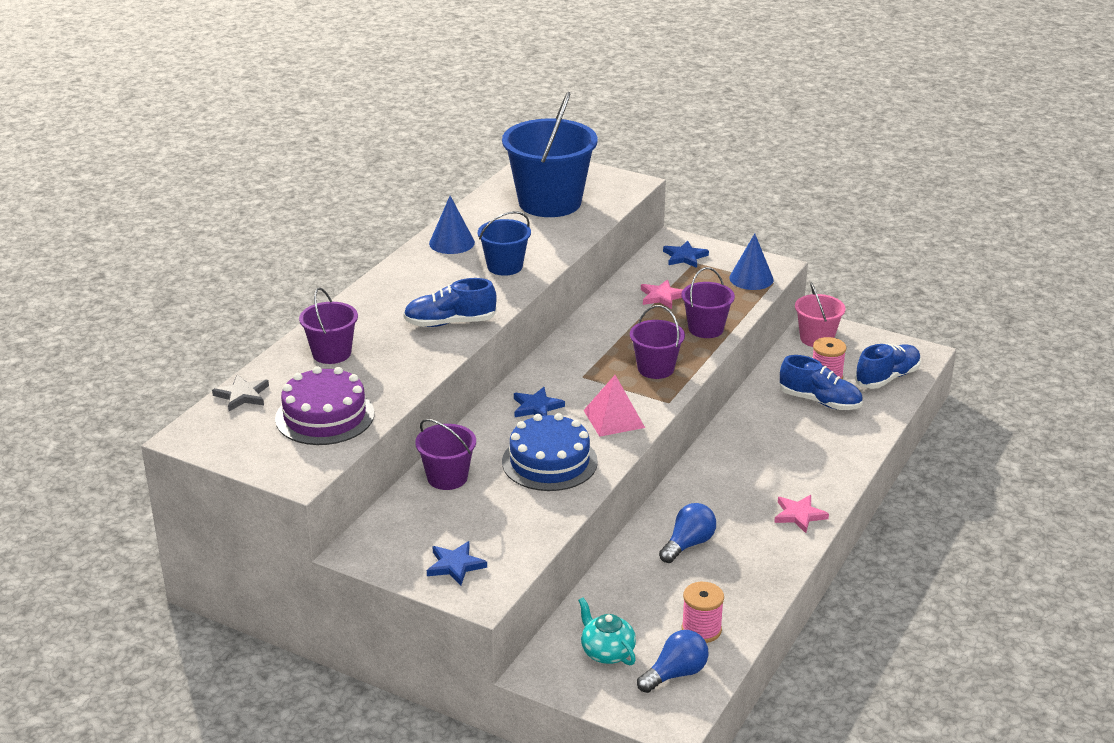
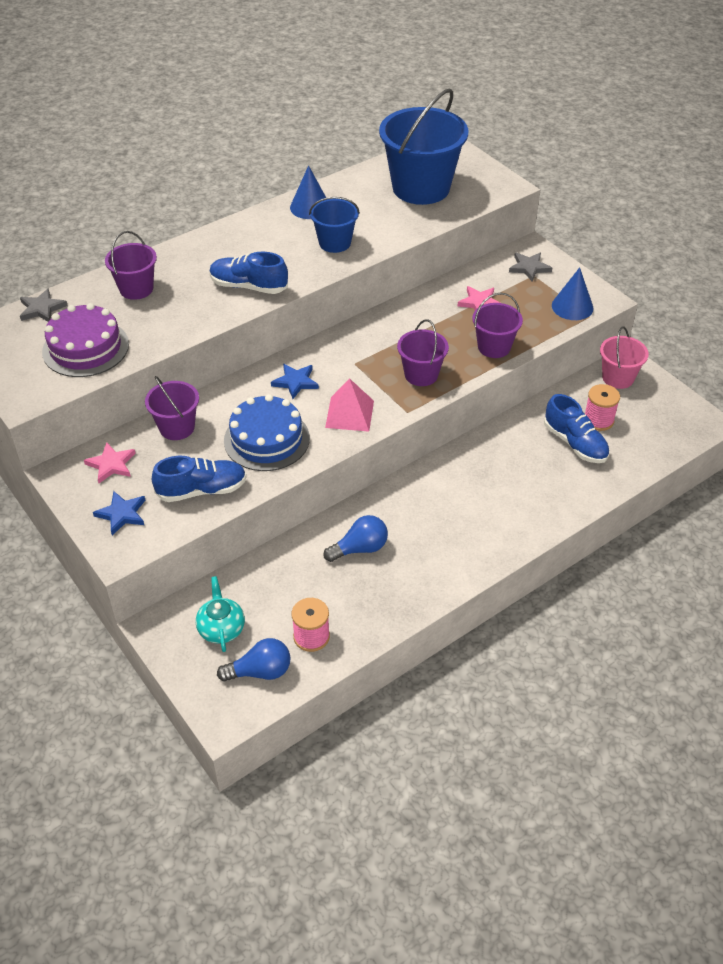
camera: 25 degrees right, 15 degrees up
blue star [663,241,709,268] -> grey star [509,252,552,281]
pink star [774,495,829,533] -> pink star moved to [84,442,136,483]
blue shoe [855,344,921,389] -> blue shoe moved to [152,456,247,502]

